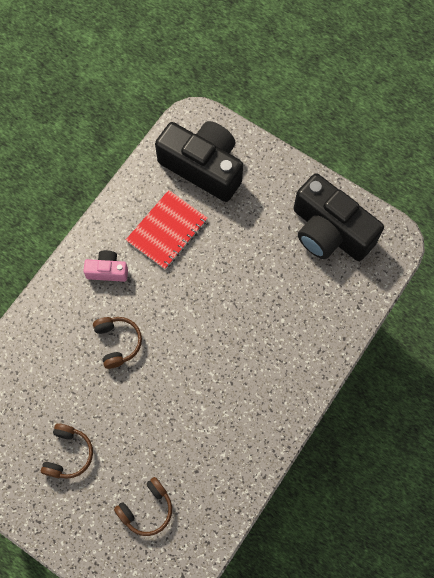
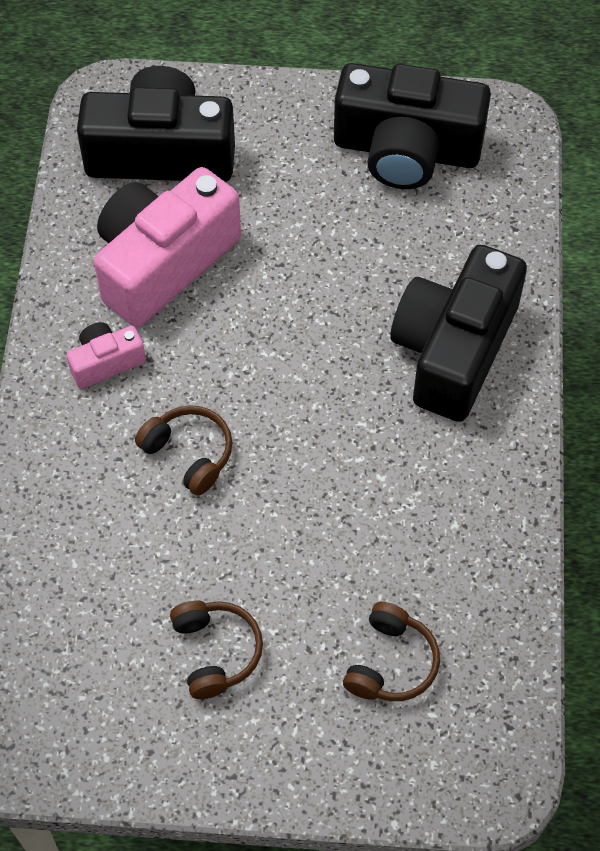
camera: 30 degrees left, 10 degrees down
red notebook [126,190,208,270] -> pink camera [94,167,241,327]
none -> black camera [391,245,527,422]

